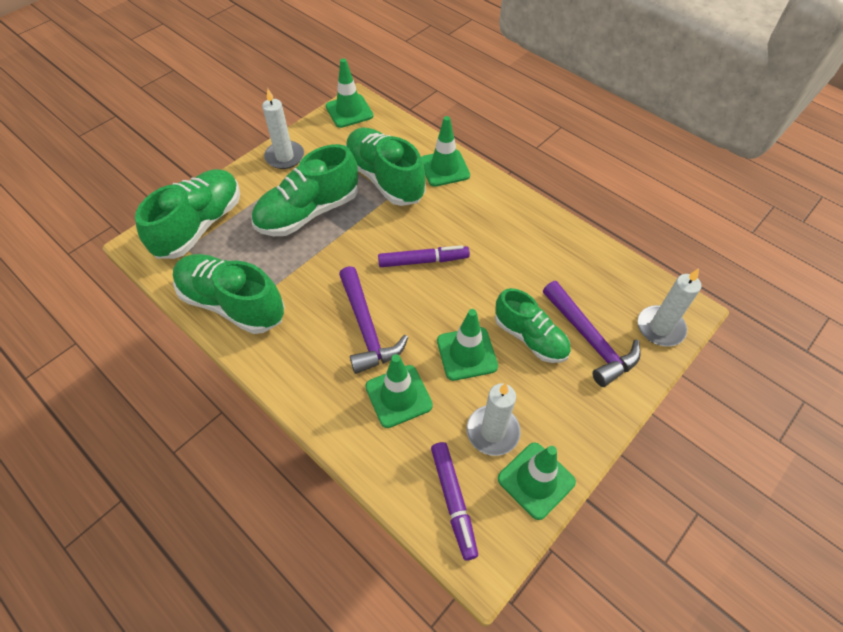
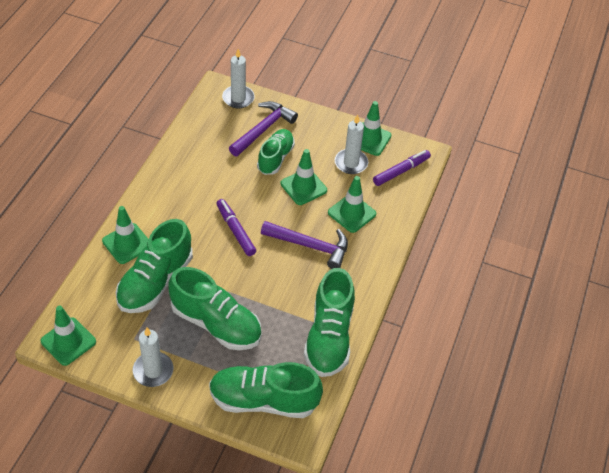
camera: 115 degrees left, 5 degrees down
purple hammer [339,266,408,374] -> purple hammer turned 60 degrees clockwise [261,221,348,269]

